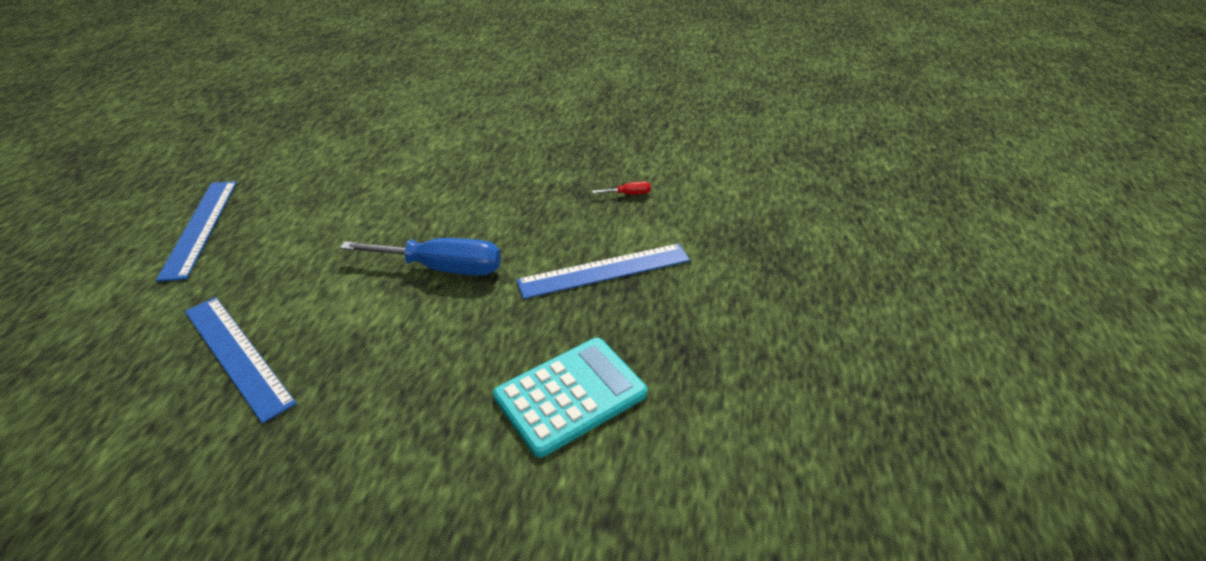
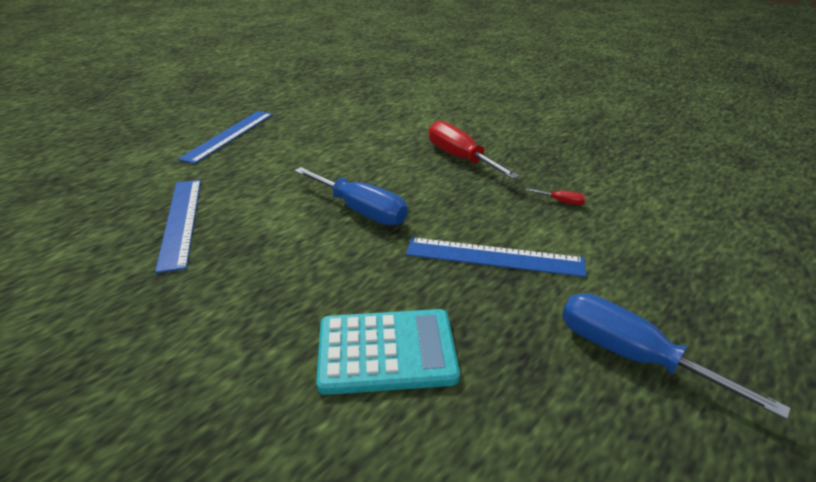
camera: 30 degrees right, 5 degrees down
none -> red screwdriver [429,121,520,179]
none -> blue screwdriver [562,293,790,420]

